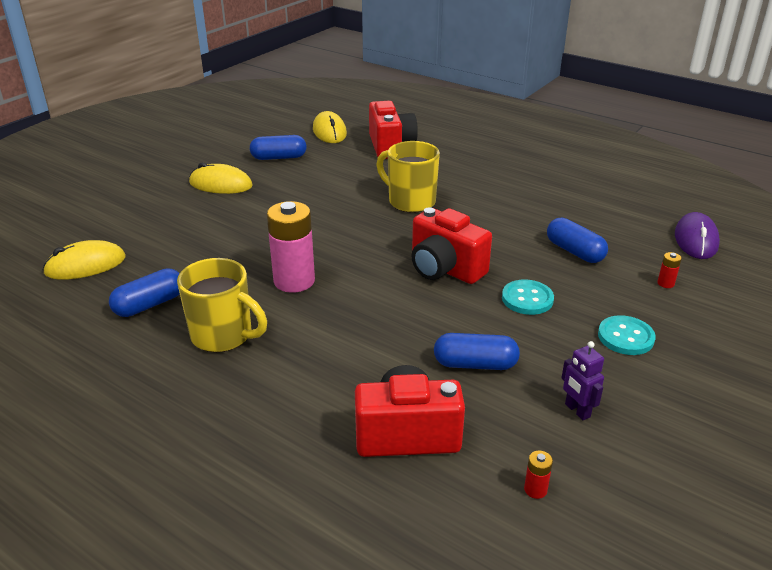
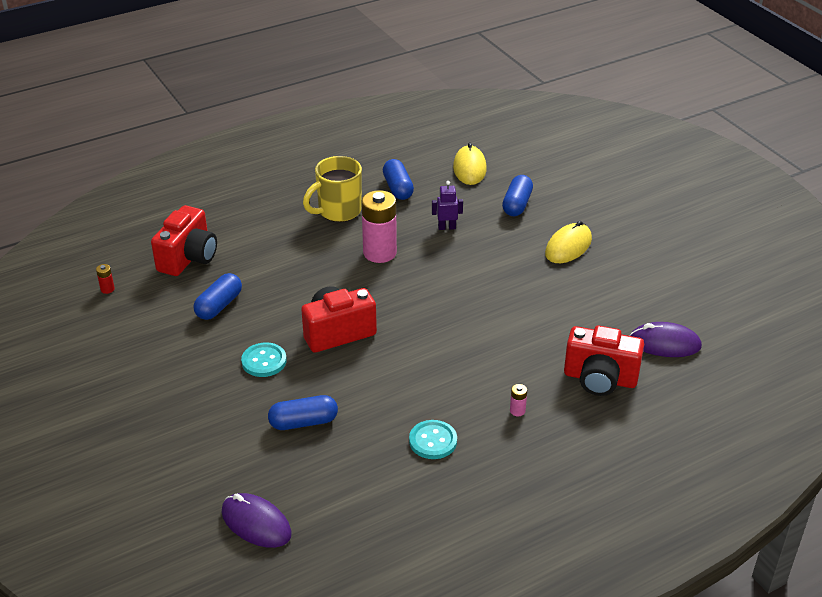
camera: 115 degrees right, 5 degrees up
blue capsule [250,135,307,160] -> blue capsule moved to [502,175,533,216]
yellow mouse [313,111,347,143] -> purple mouse [629,322,702,357]
yellow mug [376,141,440,213] -> none
purple robot [561,341,604,420] -> purple robot moved to [432,181,463,230]
turquoise button [598,315,656,355] -> turquoise button moved to [409,420,457,459]
red battery [657,252,682,288] -> none
none -> pink battery [510,384,527,416]

